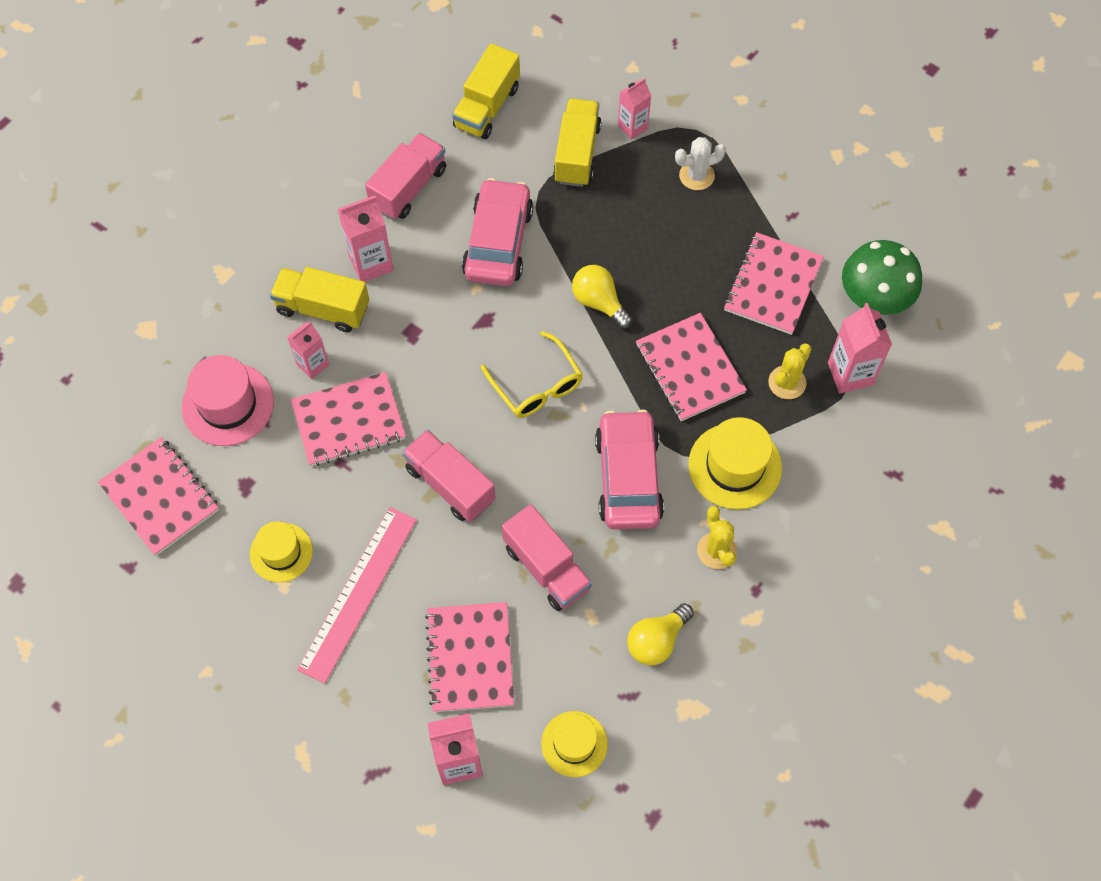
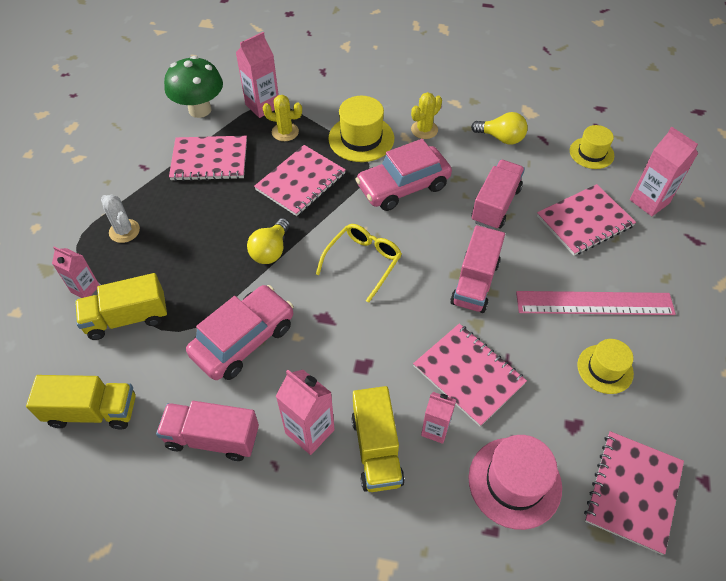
camera: 115 degrees left, 10 degrees down
pink car [462,178,533,286] -> pink car turned 150 degrees clockwise [186,285,293,380]

